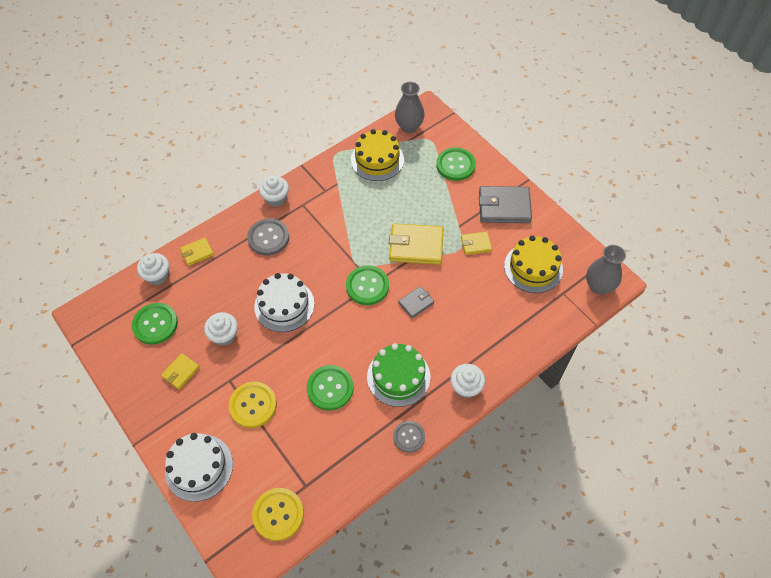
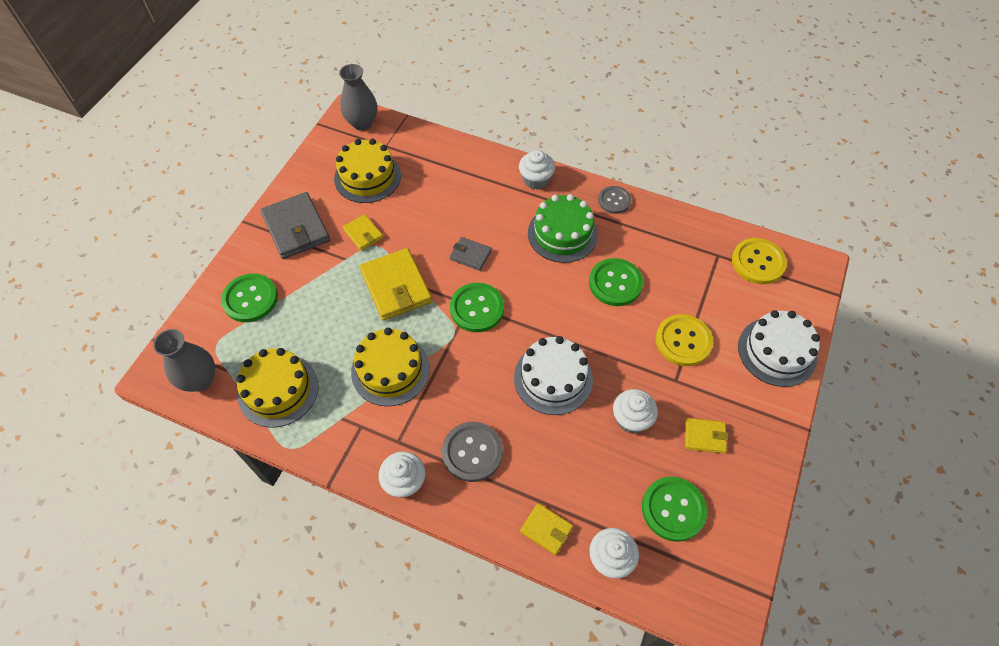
camera: 120 degrees left, 0 degrees up
none -> yellow cake [351,328,430,406]

